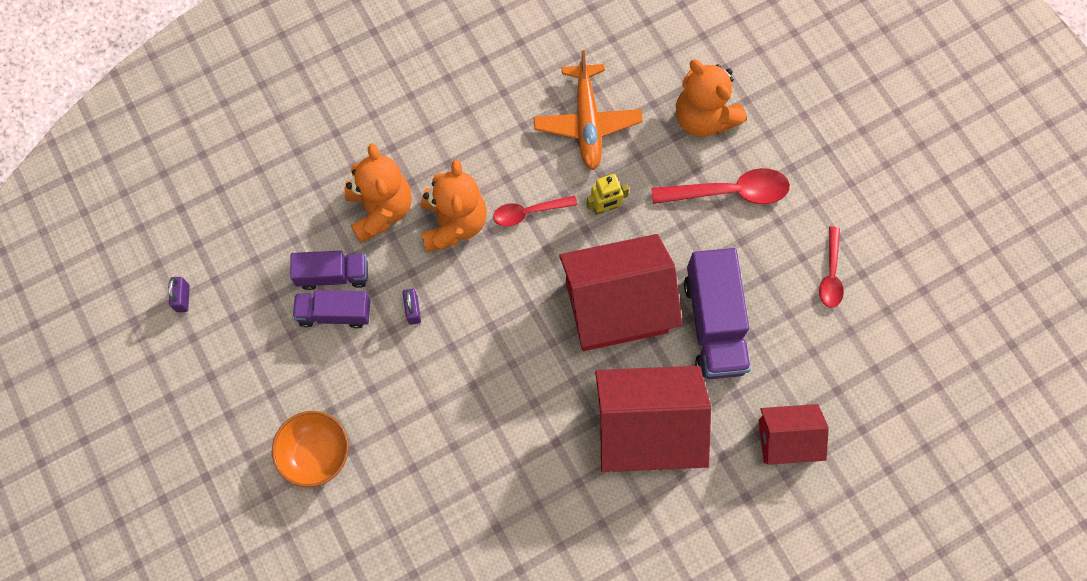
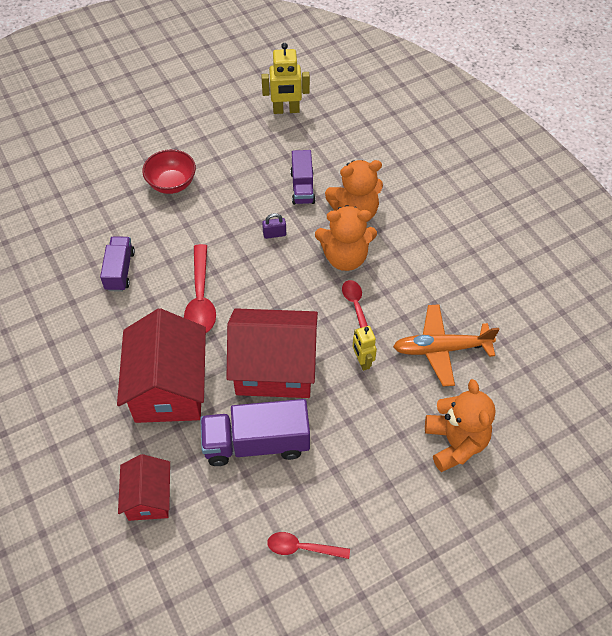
camera: 90 degrees right, 15 degrees down
purple padlock [168,277,190,312] -> yellow robot [261,43,310,114]
orange bowl [272,411,349,487] -> red bowl [142,149,196,194]
purple truck [293,290,370,329] -> purple truck moved to [100,236,135,292]
red house [559,234,682,351] -> red house turned 75 degrees counterclockwise [226,308,318,398]
red spoon [651,168,790,204] -> red spoon moved to [184,244,216,333]
orange teddy bear [676,59,747,137] -> orange teddy bear turned 120 degrees clockwise [425,379,496,472]

